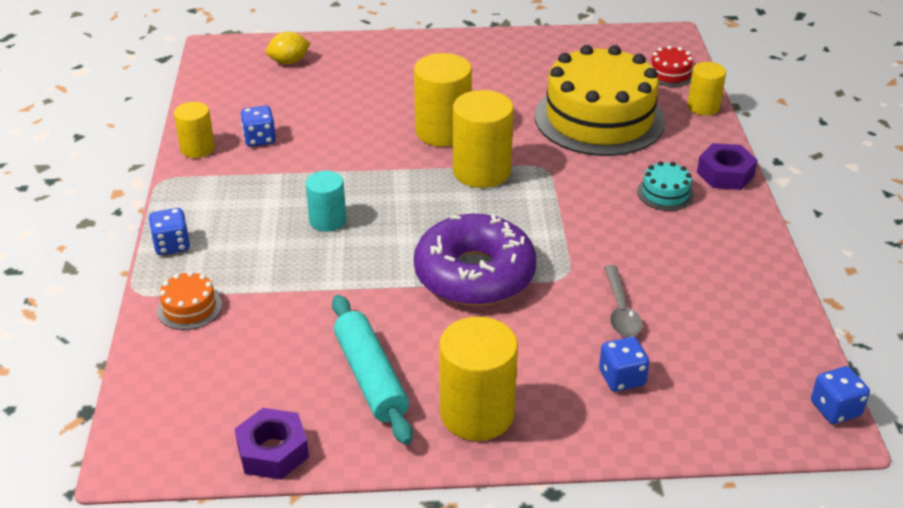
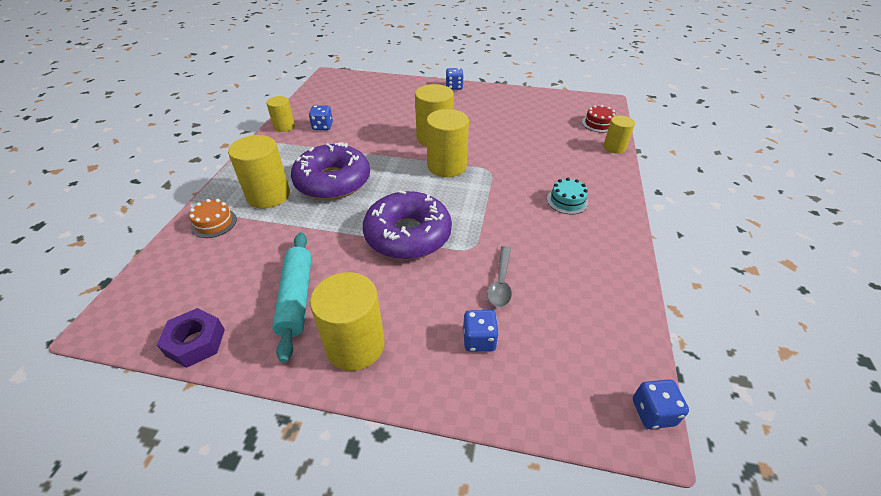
camera: 15 degrees right, 5 degrees up
blue dice [149,208,190,255] -> blue dice moved to [446,68,464,90]
yellow lemon [266,32,311,64] -> none
turquoise cylinder [306,171,346,232] -> purple donut [291,142,370,200]
yellow cake [535,45,665,156] -> none
purple nut [697,143,758,190] -> none
none -> yellow cylinder [228,135,290,208]

